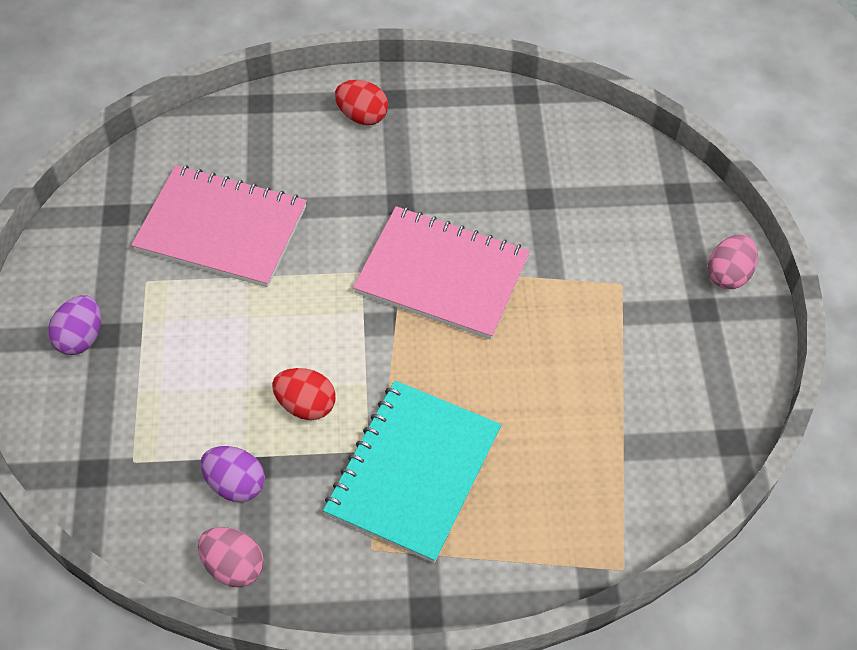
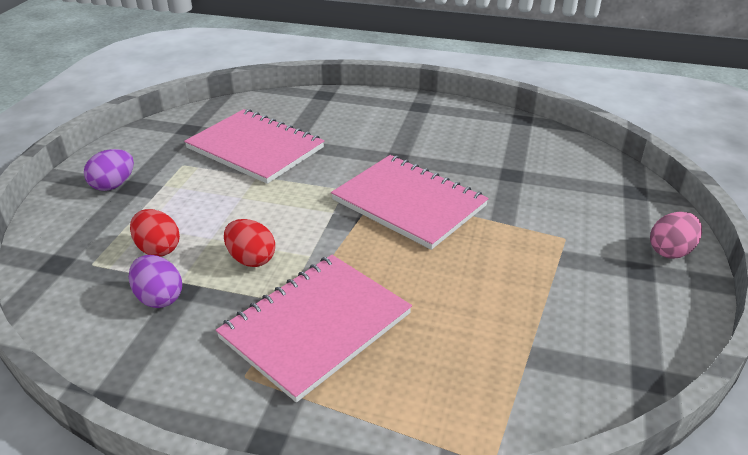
camera: 20 degrees right, 20 degrees down
pink egg [198,527,264,587] -> none
turquoise notebook [323,381,501,563] -> pink notebook [216,255,412,402]
red egg [335,80,388,125] -> red egg moved to [130,209,180,257]

